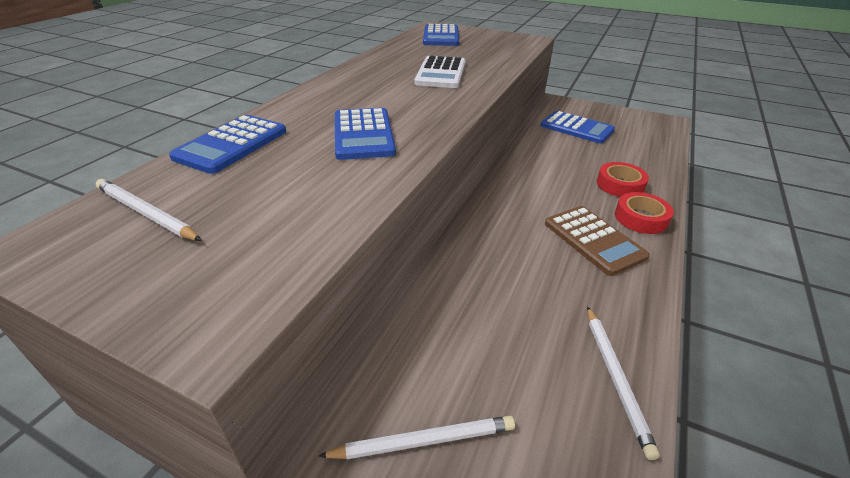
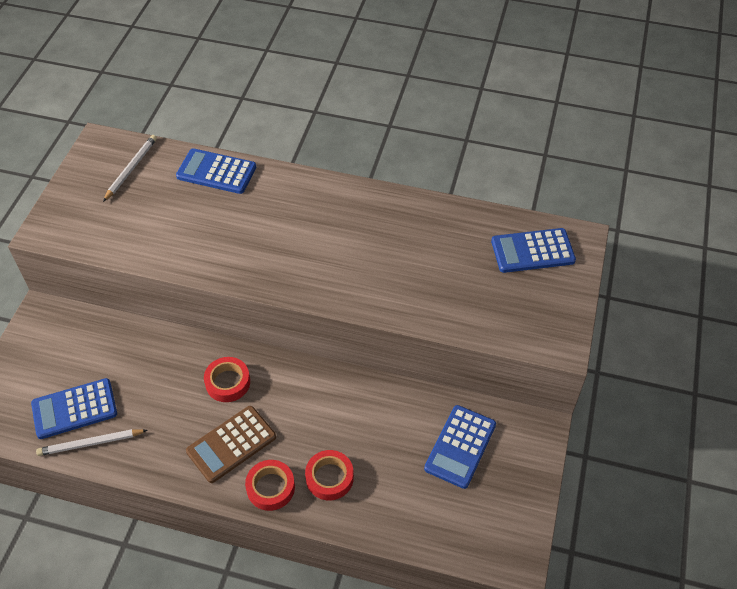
camera: 80 degrees right, 15 degrees up
white pencil [318,416,515,459] -> none
blue calculator [335,108,396,160] -> blue calculator moved to [31,378,117,439]
white calculator [414,56,466,88] -> none
none -> red tape [204,357,250,402]

